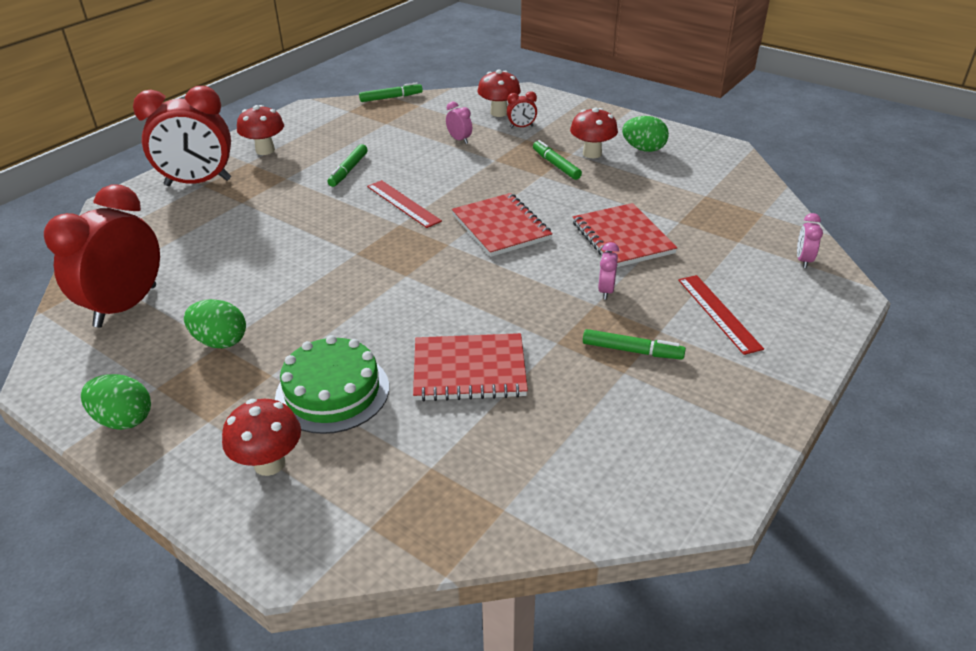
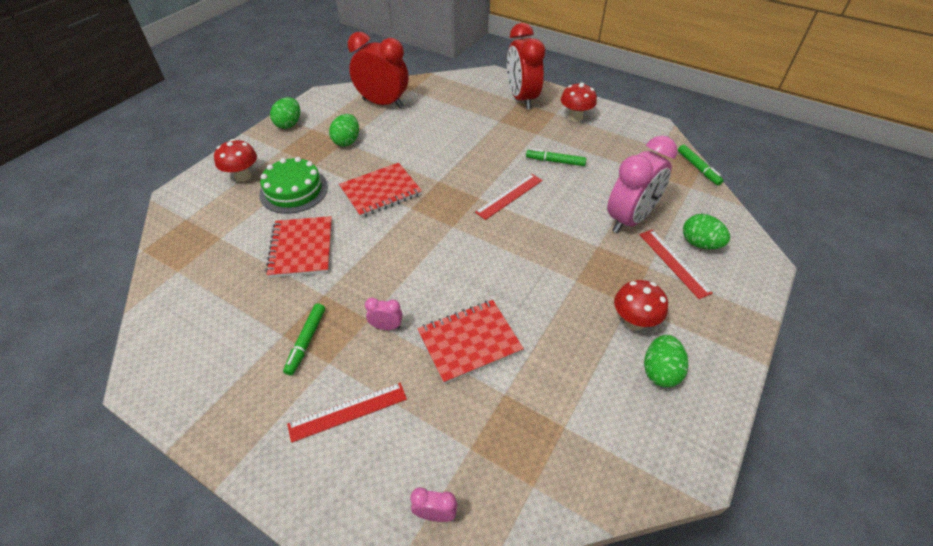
camera: 85 degrees right, 10 degrees up
pink clock [446,102,472,144] -> pink clock [607,136,677,233], size x2.43
red notebook [452,193,553,257] -> red notebook moved to [339,163,422,218]
red mushroom [478,70,521,117] -> green egg [683,214,730,250]
red clock [507,91,537,128] -> red ruler [639,230,713,299]
green marker [533,140,582,180] -> none

